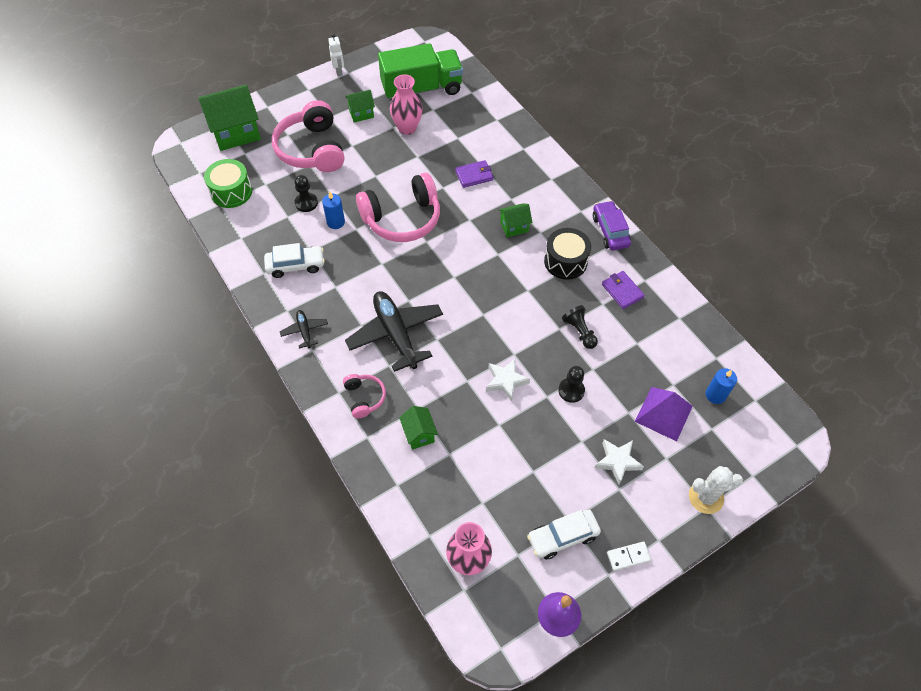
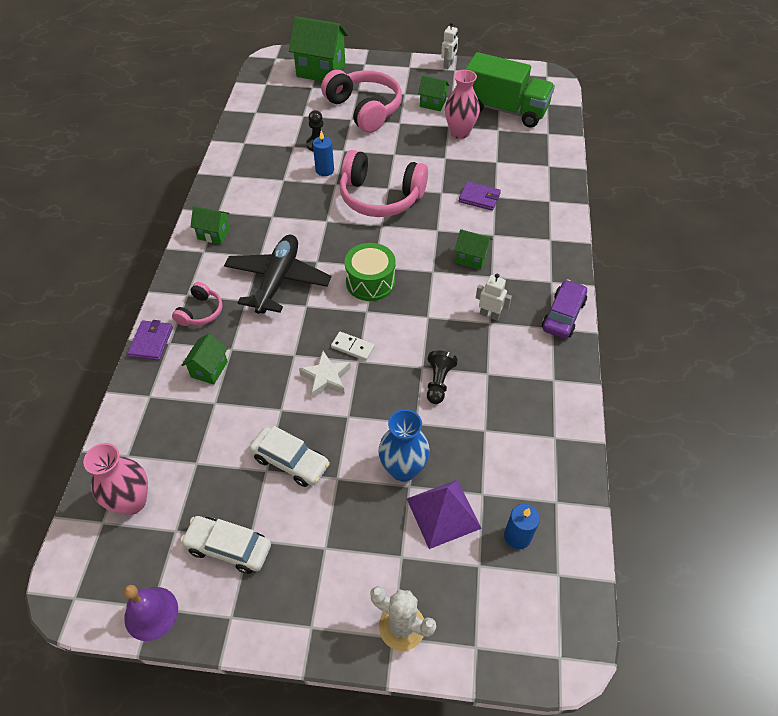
camera: 40 degrees right, 5 degrees down
green drum [204,159,252,208] -> green drum moved to [345,243,395,301]
white car [264,243,325,278] -> white car moved to [250,426,330,487]
pink headphones [272,100,344,172] -> pink headphones turned 120 degrees clockwise [321,70,402,133]
black plane [280,310,328,349] -> green house [190,206,230,244]
black drum [544,228,591,279] -> white robot [476,273,512,321]
black pawn [558,366,585,403] -> none
white star [595,439,644,485] -> none
purple wallet [602,271,645,309] -> purple wallet moved to [128,320,173,360]
white domino [607,542,651,571] -> white domino moved to [331,332,375,361]
none -> blue vase [378,409,430,482]

